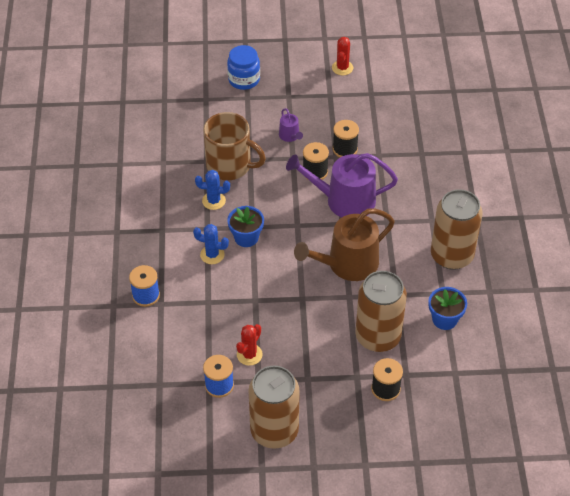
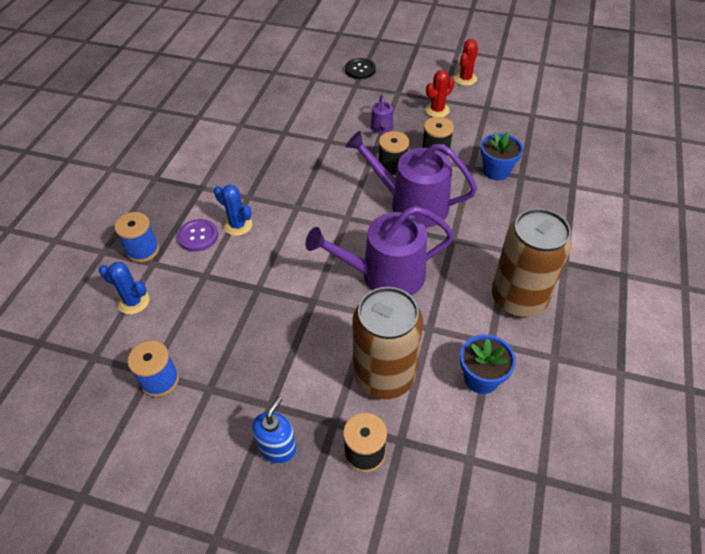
camera: 20 degrees right, 0 degrees up
blue cactus [195,170,230,210] -> blue cactus moved to [99,262,149,314]
brown mug [203,112,266,180] -> none
blue jar [227,45,260,90] -> black button [345,58,376,79]
blue flower pot [227,206,264,247] -> blue flower pot moved to [481,132,523,181]
red cactus [236,324,263,366] -> red cactus moved to [425,70,454,117]
brown can [249,366,300,449] -> none
brown watering can [294,209,395,281] -> purple watering can [306,206,454,295]
none -> purple button [177,219,218,252]
none -> blue soap dispenser [252,396,297,464]

